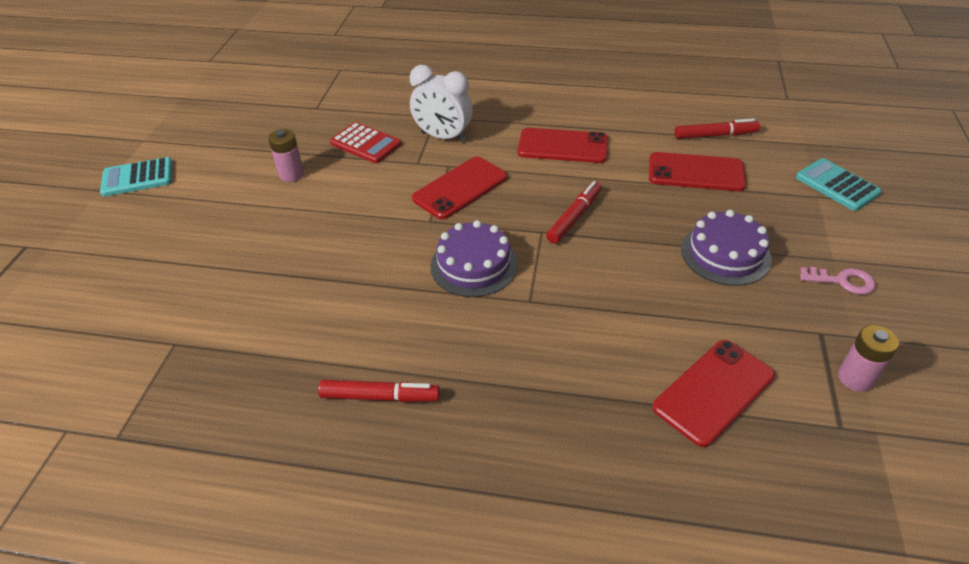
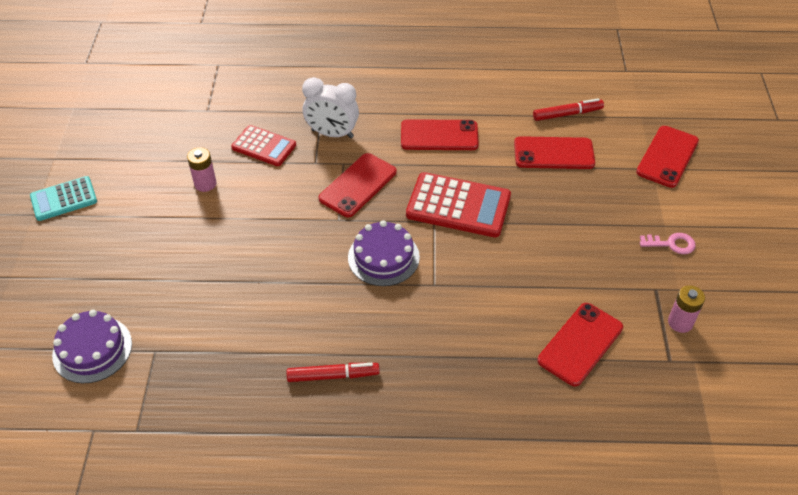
camera: 10 degrees left, 5 degrees up
red marker [546,181,602,244] -> red calculator [406,172,511,237]
purple cake [681,210,772,286] -> purple cake moved to [52,310,132,383]
turquoise calculator [796,158,882,211] -> red phone [636,126,699,188]

